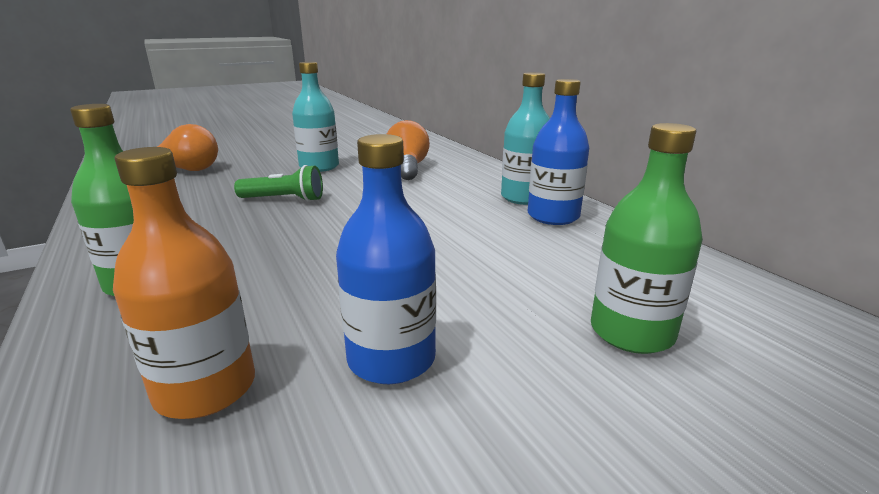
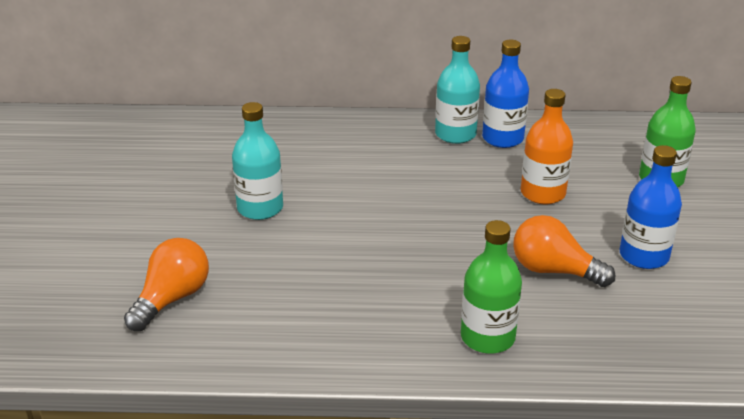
camera: 60 degrees left, 10 degrees up
orange bottle [113,147,255,419] -> orange bottle moved to [521,89,573,204]
green flashlight [234,165,323,202] -> none
orange light bulb [387,120,430,180] -> orange light bulb moved to [513,215,615,287]

